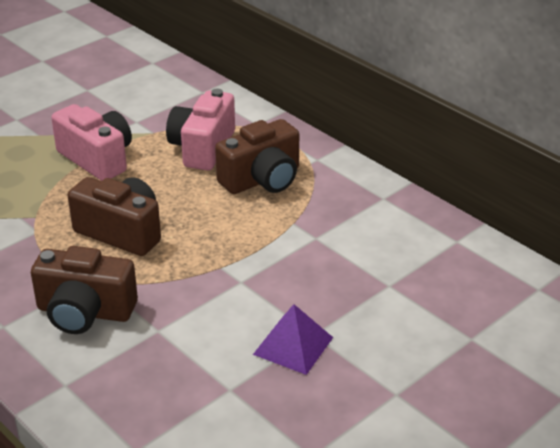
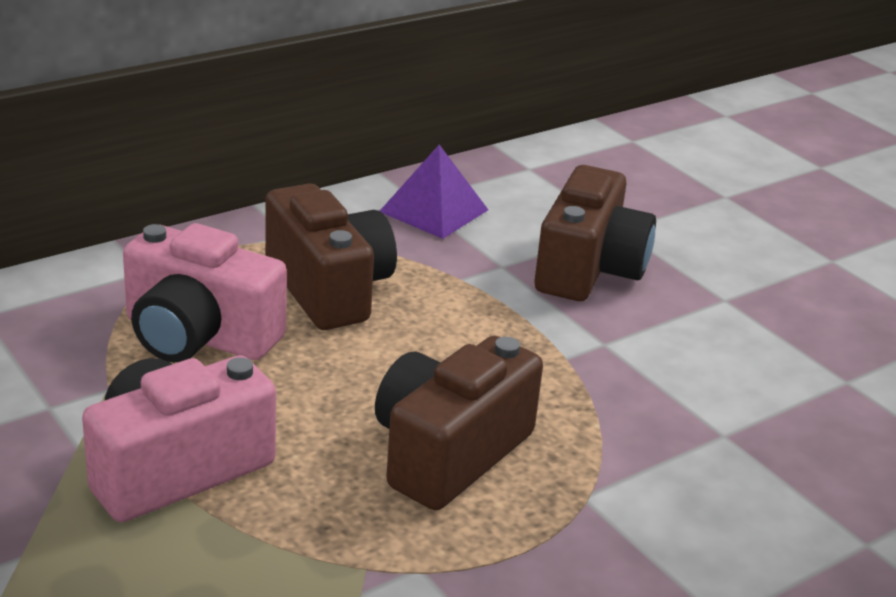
camera: 85 degrees left, 5 degrees down
brown camera [31,246,138,334] -> brown camera moved to [535,165,656,301]
purple pyramid [253,304,333,375] -> purple pyramid moved to [380,145,488,239]

